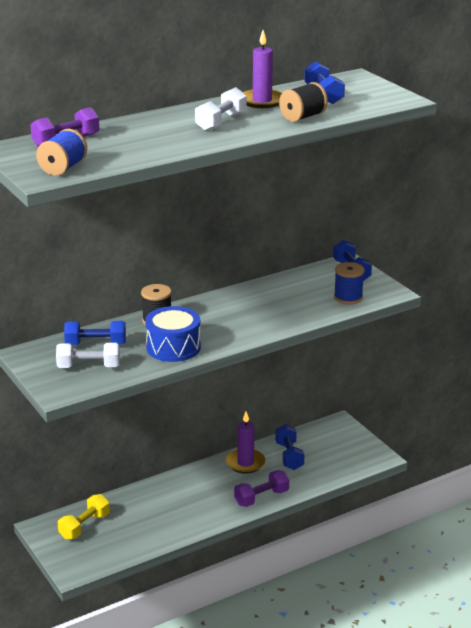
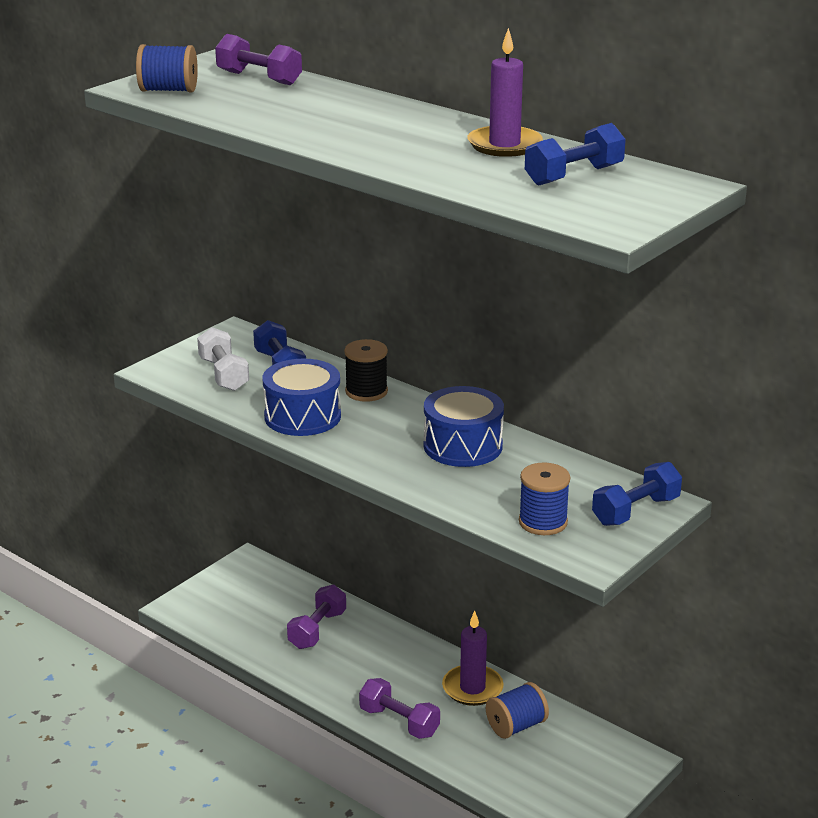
camera: 70 degrees right, 0 degrees up
yellow dumbbell [58,494,110,540] -> none
white dumbbell [195,87,247,131] -> none
blue dumbbell [275,424,304,470] -> blue spool [486,682,549,739]
black spool [279,82,328,122] -> none
none -> purple dumbbell [287,585,346,649]
none -> blue drum [424,386,504,467]

